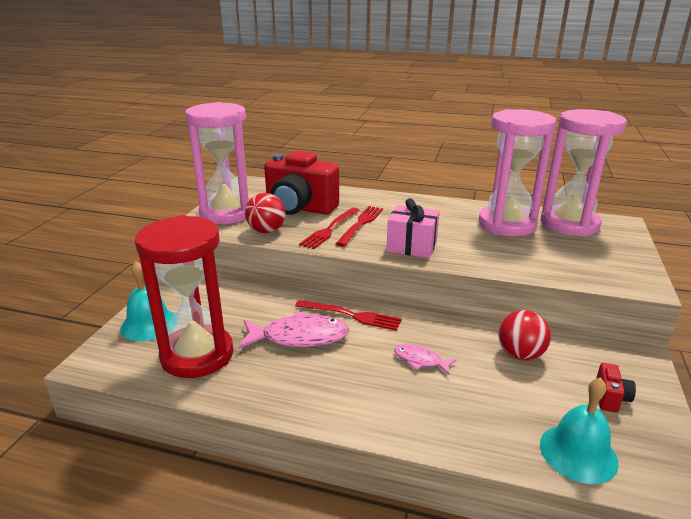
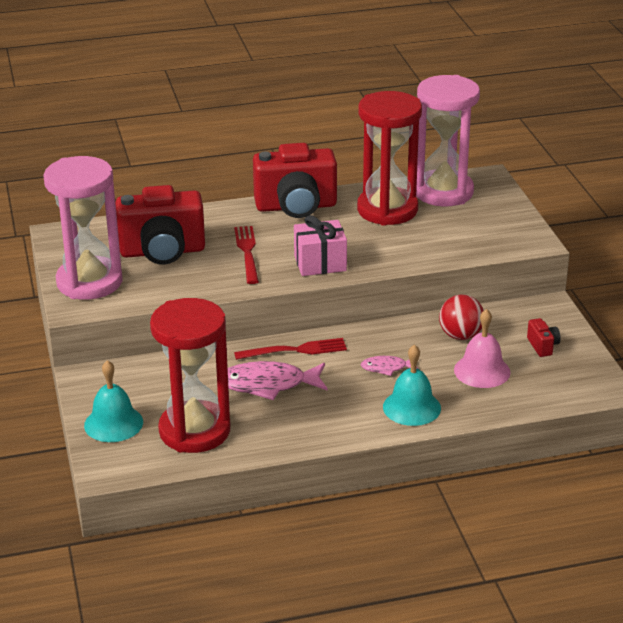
camera: 30 degrees left, 5 degrees up
pink fish [238,311,349,348] -> pink fish turned 150 degrees counterclockwise [228,361,328,400]
red ball [245,193,286,233] -> none
red fork [299,208,360,249] -> none
pink hourglass [478,109,556,236] -> red hourglass [357,91,422,226]
turquoise bell [540,378,619,484] -> turquoise bell moved to [383,344,441,426]
none -> red camera [253,143,337,218]
none -> pink bell [454,309,510,388]

